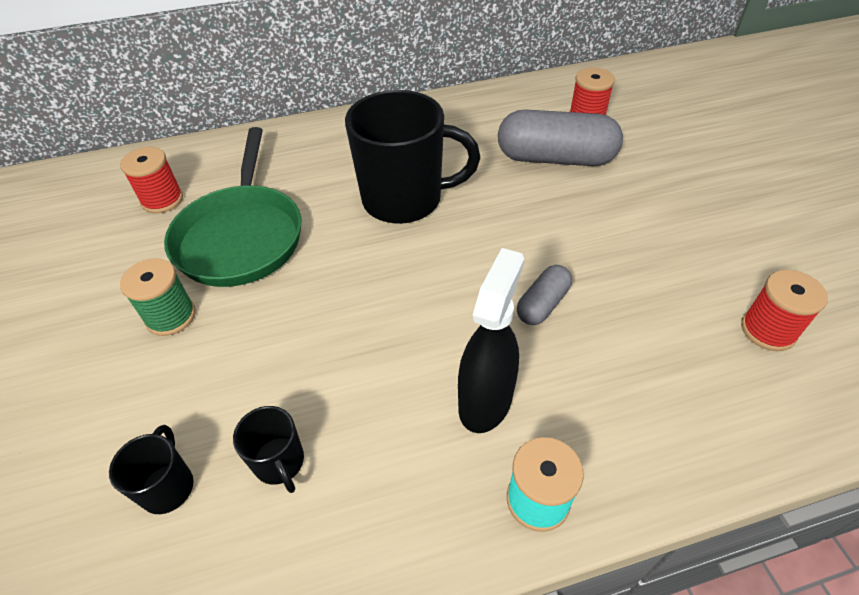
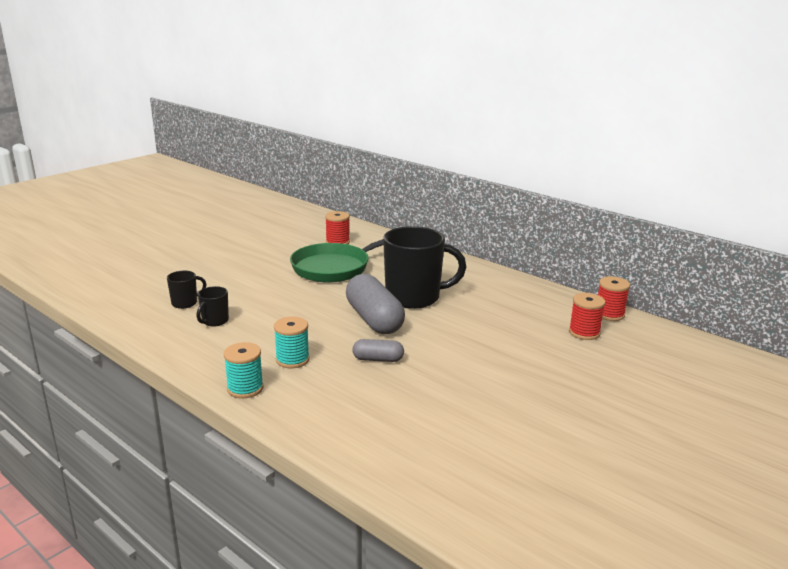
camera: 55 degrees right, 25 degrees down
green spool [120,258,196,336] -> none
black mug [345,90,480,224] -> black mug turned 60 degrees counterclockwise [383,226,466,309]
black spray bottle [458,248,524,433] -> turquoise spool [274,317,310,368]
grey capsule [498,109,623,166] -> grey capsule moved to [346,274,405,334]
red spool [741,270,828,351] -> red spool moved to [598,276,630,321]

